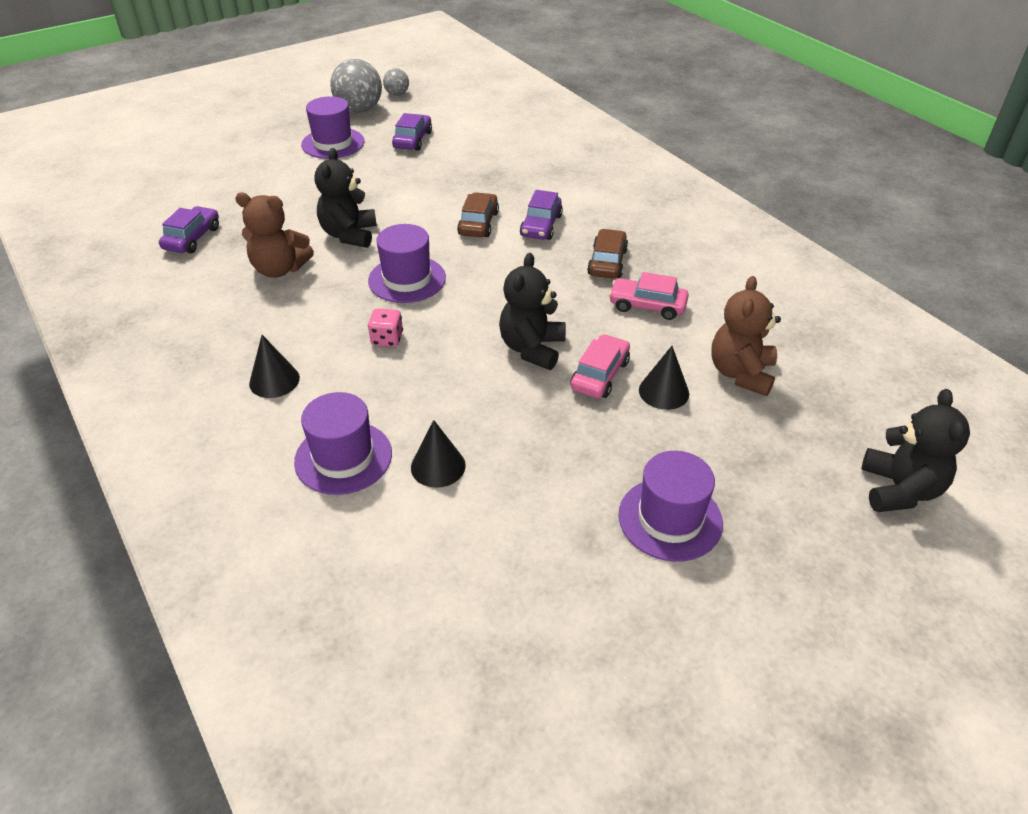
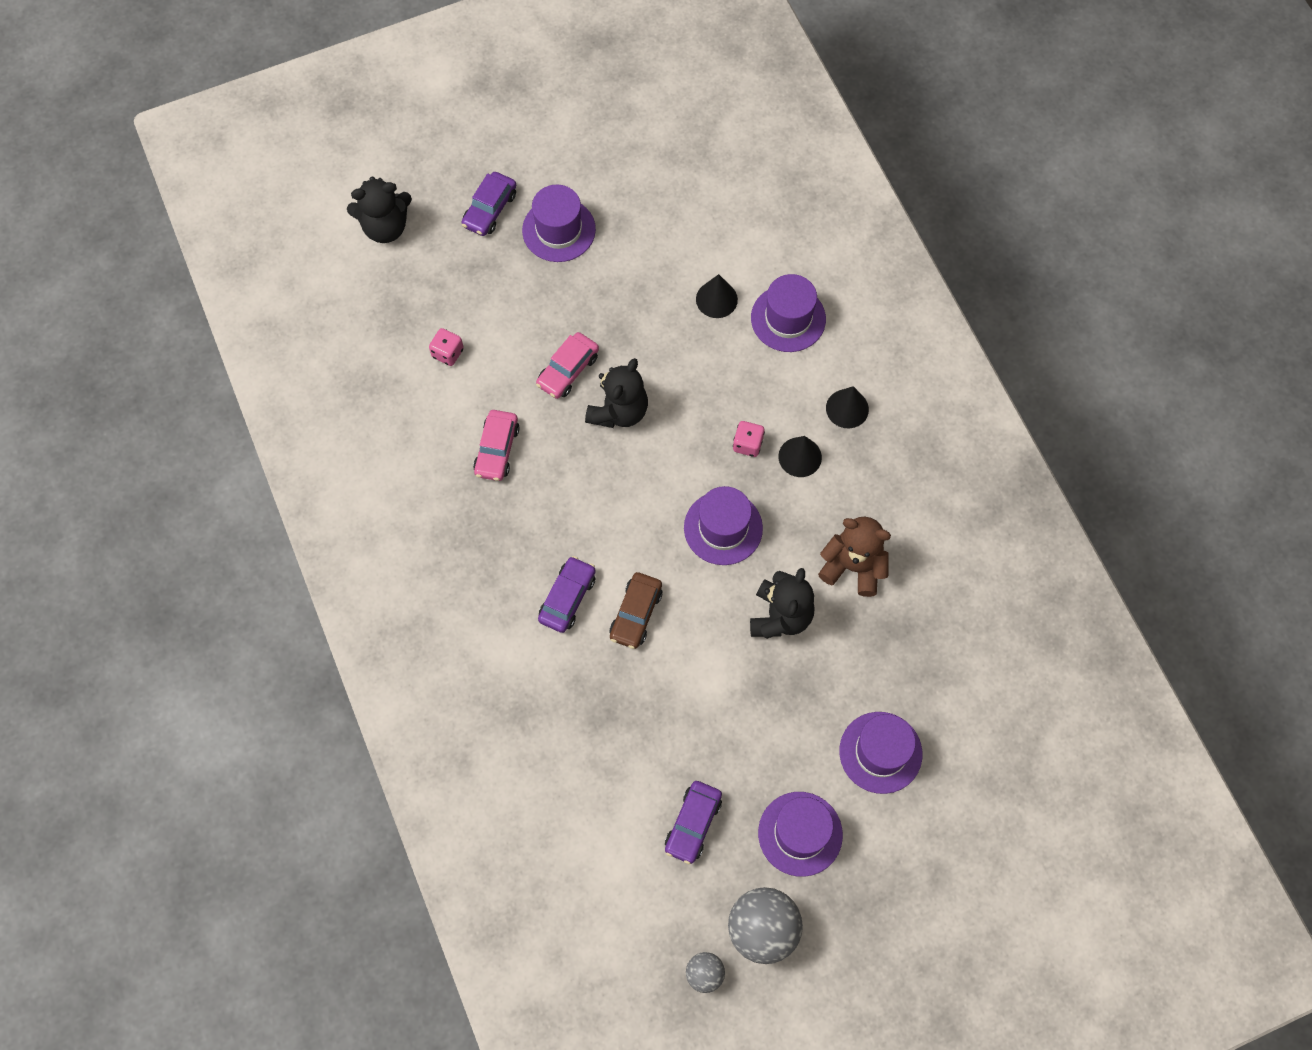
camera: 170 degrees left, 25 degrees up
purple car [159,206,219,253] -> purple car moved to [461,172,516,236]
brown car [587,229,628,278] -> none
pink car [609,272,689,320] -> pink car turned 75 degrees clockwise [473,410,520,481]
black cone [639,346,689,410] -> black cone moved to [778,436,822,477]
brown teddy bear [711,276,781,396] -> pink dice [429,328,464,366]
black teddy bear [862,389,970,512] -> black teddy bear turned 120 degrees counterclockwise [347,177,412,243]
none -> purple hat [839,712,922,794]

